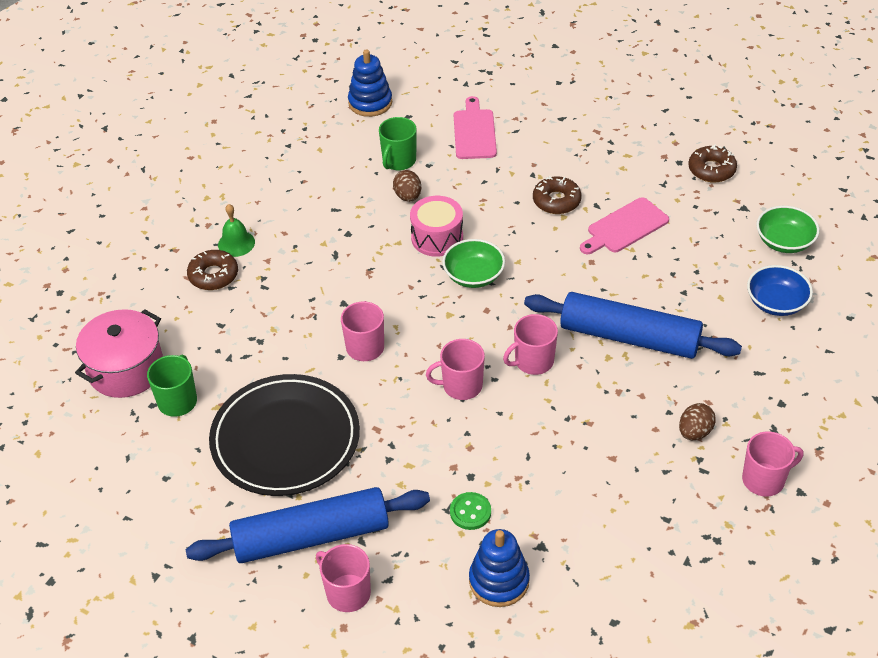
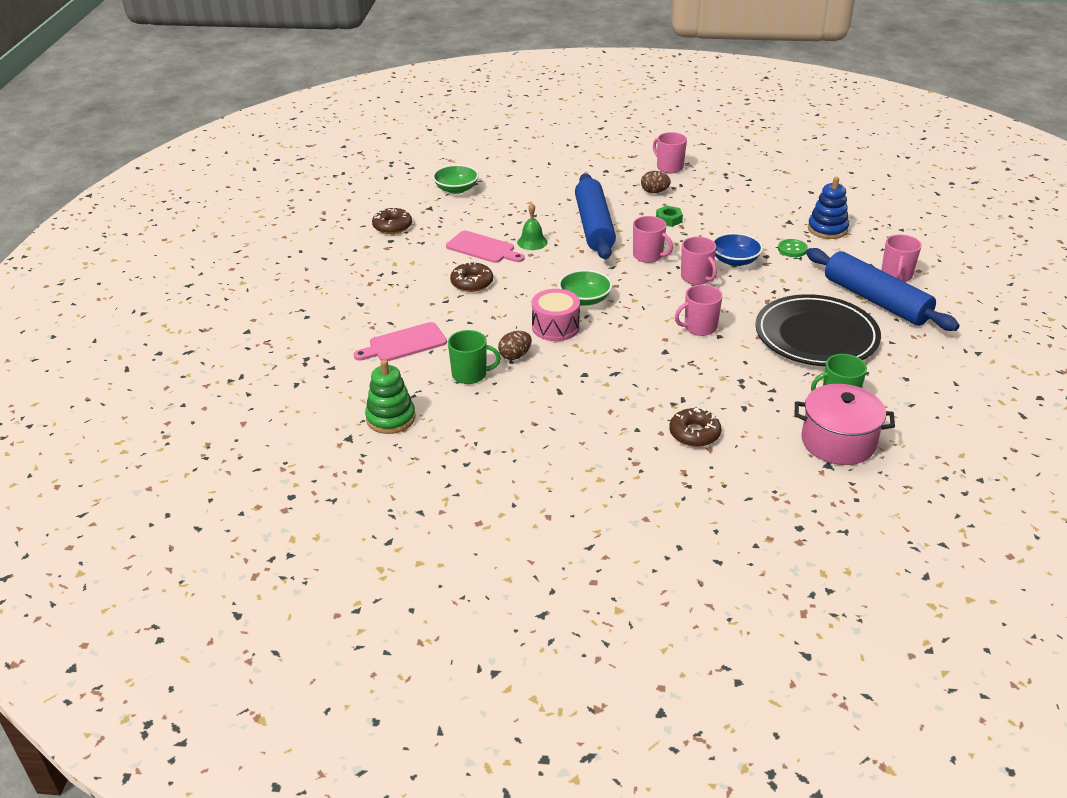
camera: 115 degrees left, 10 degrees down
green bell [218,204,255,257] -> green bell moved to [517,203,548,250]
blue stacking toy [348,49,392,117] -> green stacking toy [365,360,415,434]
blue bowl [747,265,813,316] -> blue bowl moved to [713,233,763,266]
none -> green nut [656,206,683,227]

